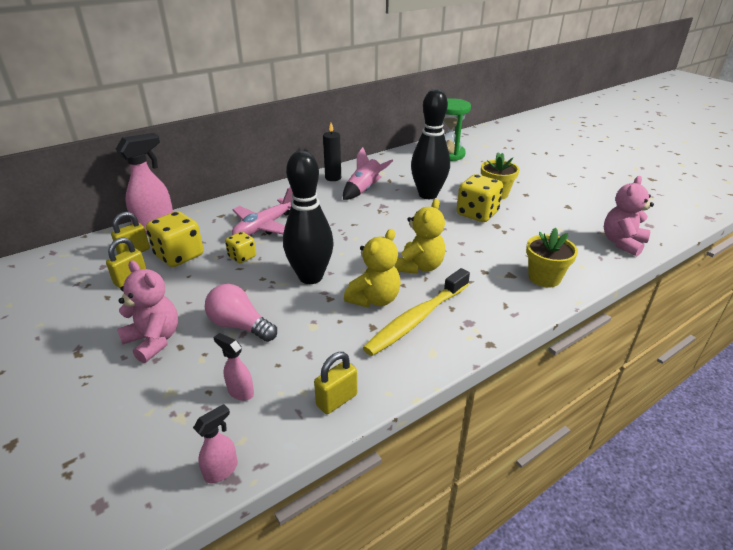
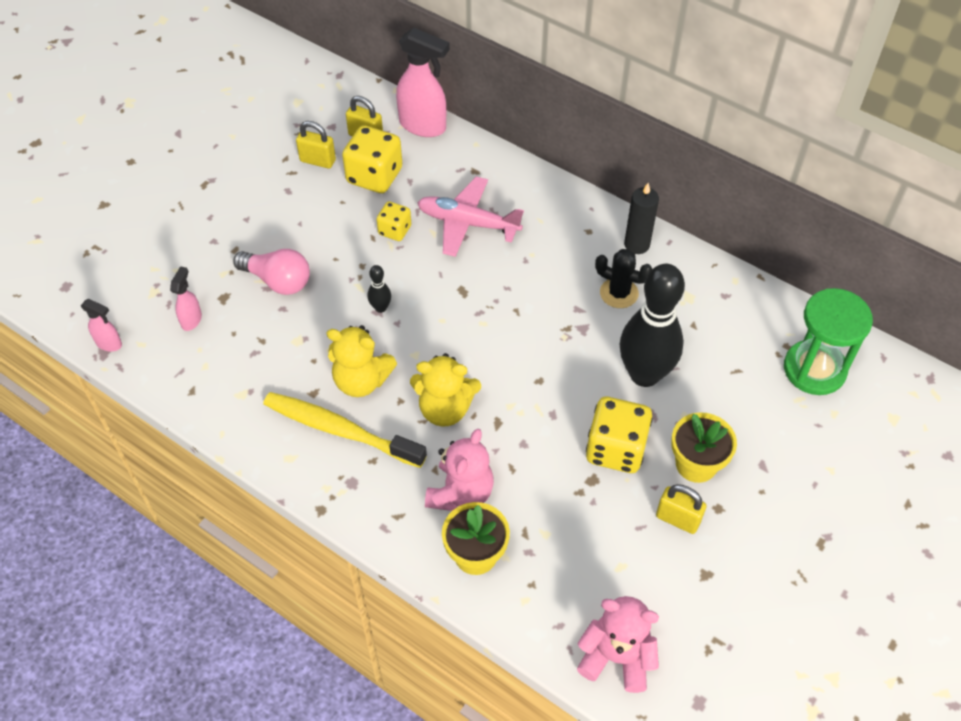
camera: 70 degrees right, 20 degrees up
pink teddy bear [117,260,178,363] -> pink teddy bear moved to [425,429,494,511]
pink light bulb [205,284,277,342] -> pink light bulb turned 105 degrees clockwise [233,249,310,295]
black bowling pin [283,151,334,284] -> black bowling pin [368,265,391,313], size x0.40
yellow padlock [314,352,357,414] -> yellow padlock moved to [656,484,707,534]
pink rocket [343,147,394,200] -> black cactus [595,249,652,308]

